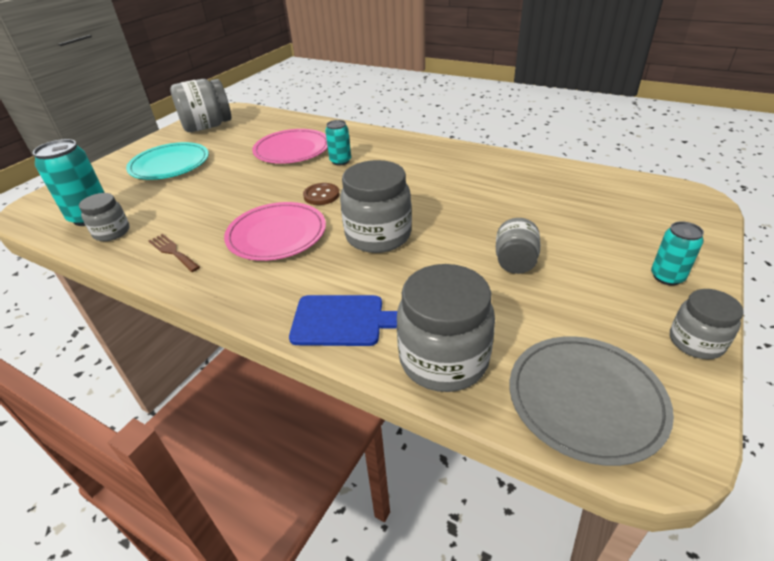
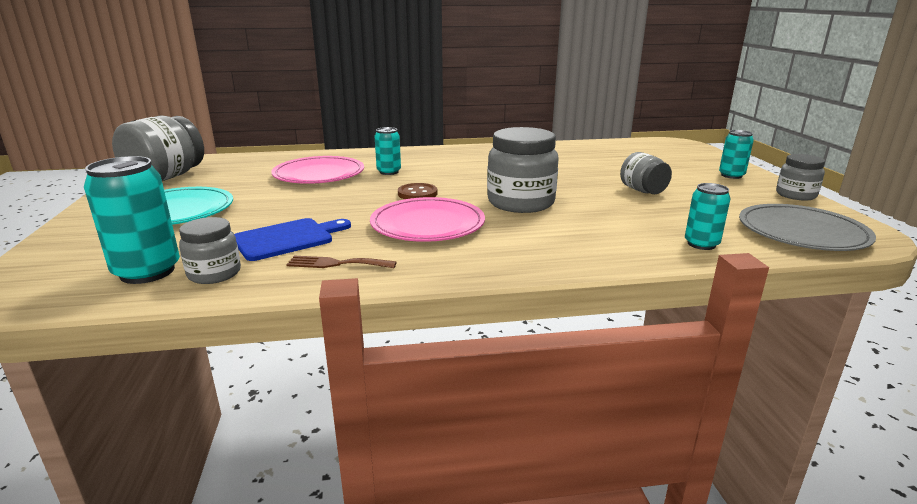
camera: 40 degrees left, 15 degrees down
blue cutting board [289,295,397,346] -> blue cutting board moved to [234,218,351,261]
grey jar [397,264,495,392] -> turquoise can [685,183,731,250]

